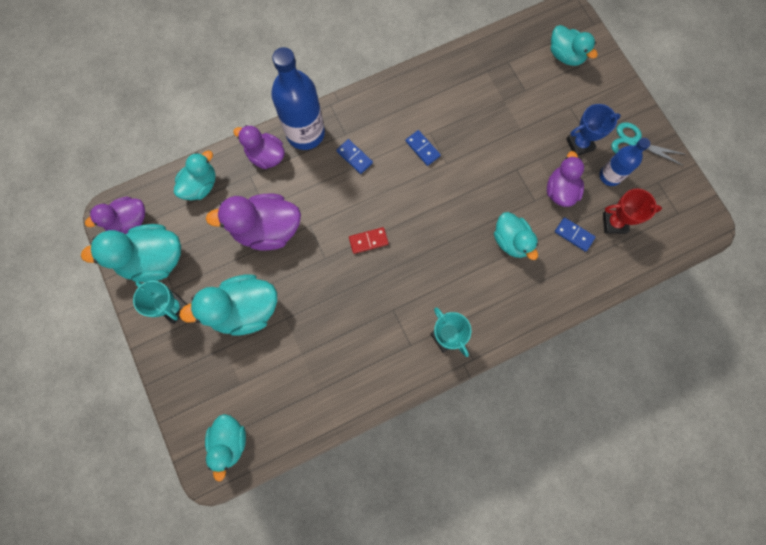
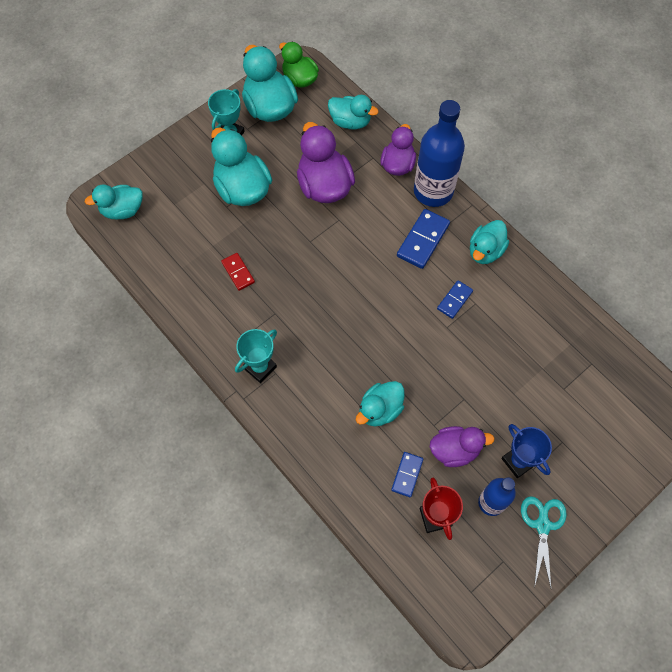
camera: 75 degrees right, 10 degrees down
purple duck [85,197,145,234] -> green duck [279,42,319,87]
blue domino [336,139,373,174] -> blue domino [397,209,450,269], size x1.63
red domino [349,227,389,254] -> red domino moved to [221,253,255,291]
turquoise duck [551,25,598,66] -> turquoise duck moved to [470,220,509,264]

